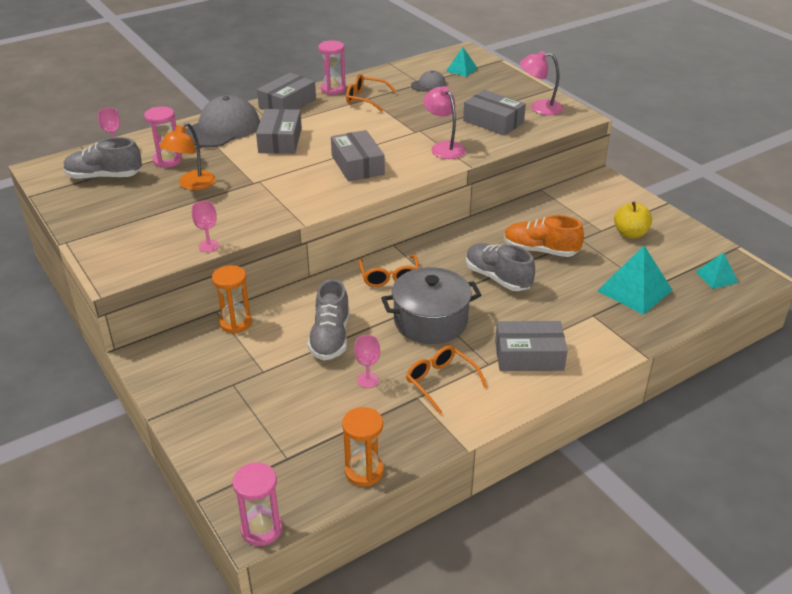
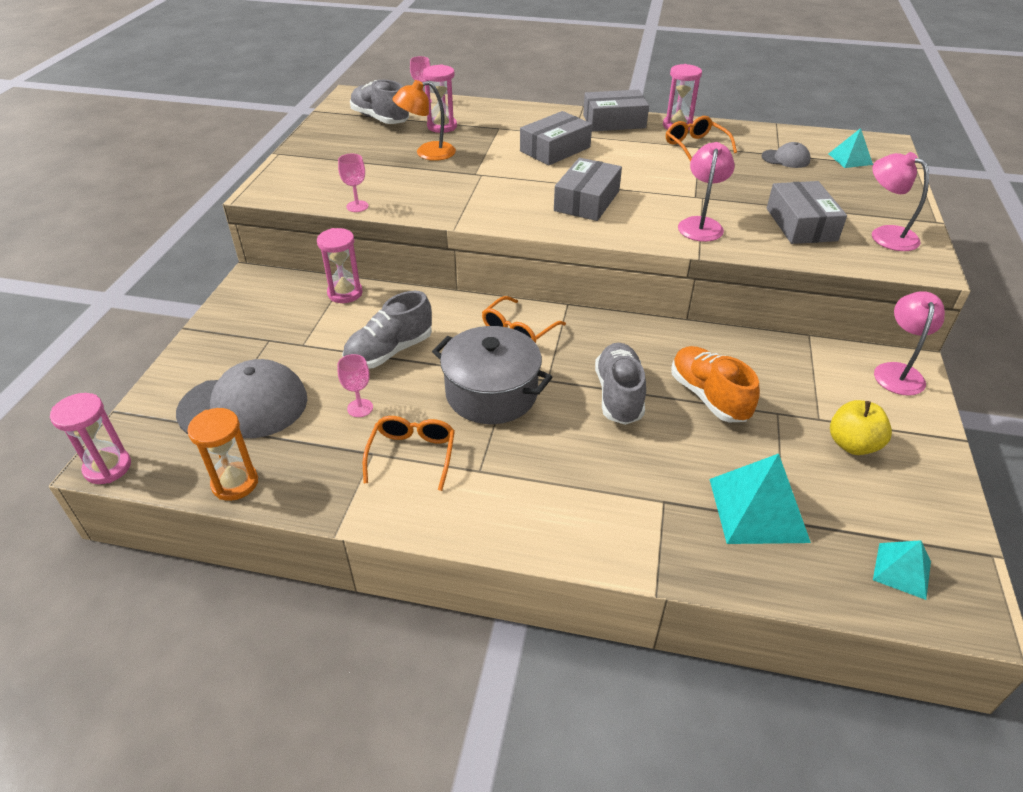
camera: 45 degrees right, 5 degrees up
grey cap [185,95,260,147] -> grey cap moved to [176,359,308,438]
orange hourglass [212,265,252,334] -> pink hourglass [317,228,363,303]
grey box [495,321,568,371] -> none
none -> pink lamp [874,291,945,396]

